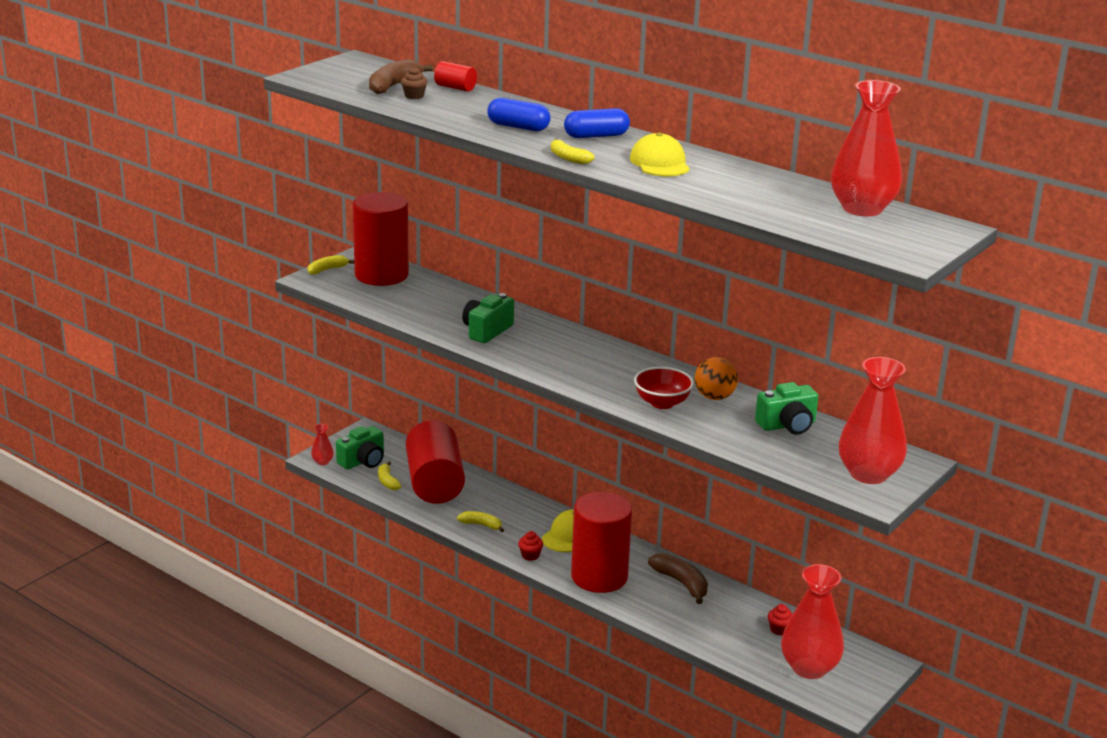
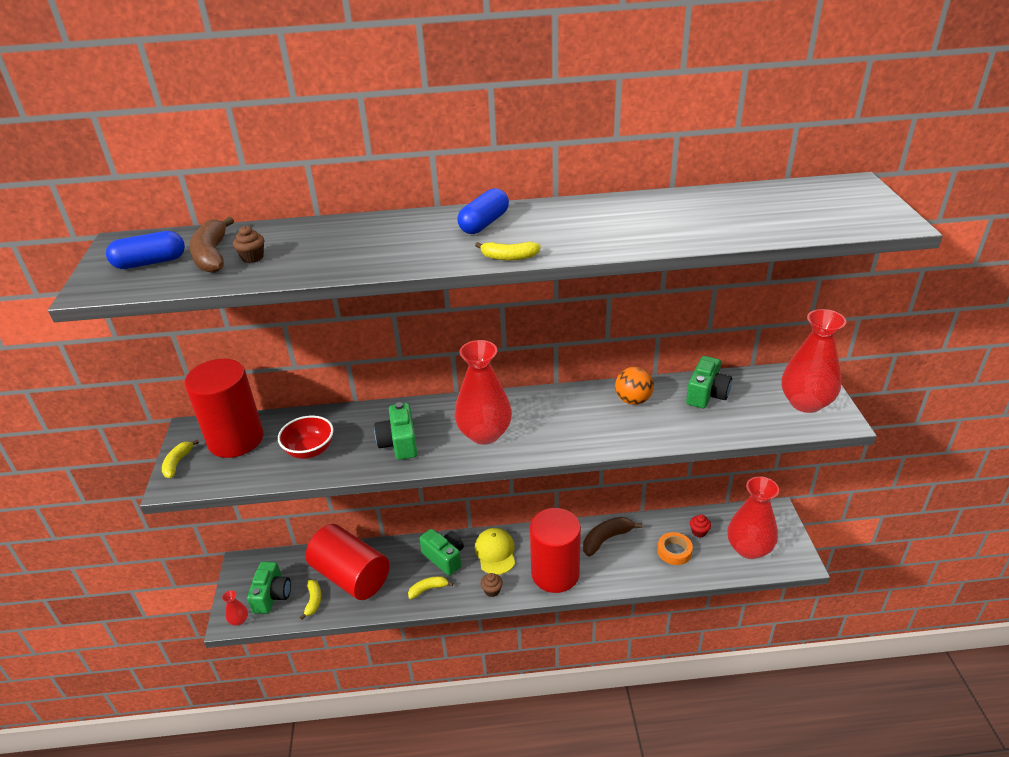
camera: 40 degrees left, 10 degrees up
yellow banana [378,461,402,490] -> yellow banana turned 120 degrees counterclockwise [300,580,321,620]
red cylinder [434,61,477,92] -> none
blue capsule [487,98,550,131] -> blue capsule moved to [106,231,185,269]
red cupcake [518,531,543,561] -> brown cupcake [481,573,503,597]
yellow cap [630,133,690,176] -> none
red bowl [634,367,694,409] -> red bowl moved to [278,415,334,459]
brown banana [648,553,708,604] -> brown banana turned 45 degrees counterclockwise [583,517,642,557]
red vase [831,80,902,216] -> red vase moved to [454,340,512,444]
none -> green camera [419,529,464,576]
none -> orange tape [657,532,693,565]

